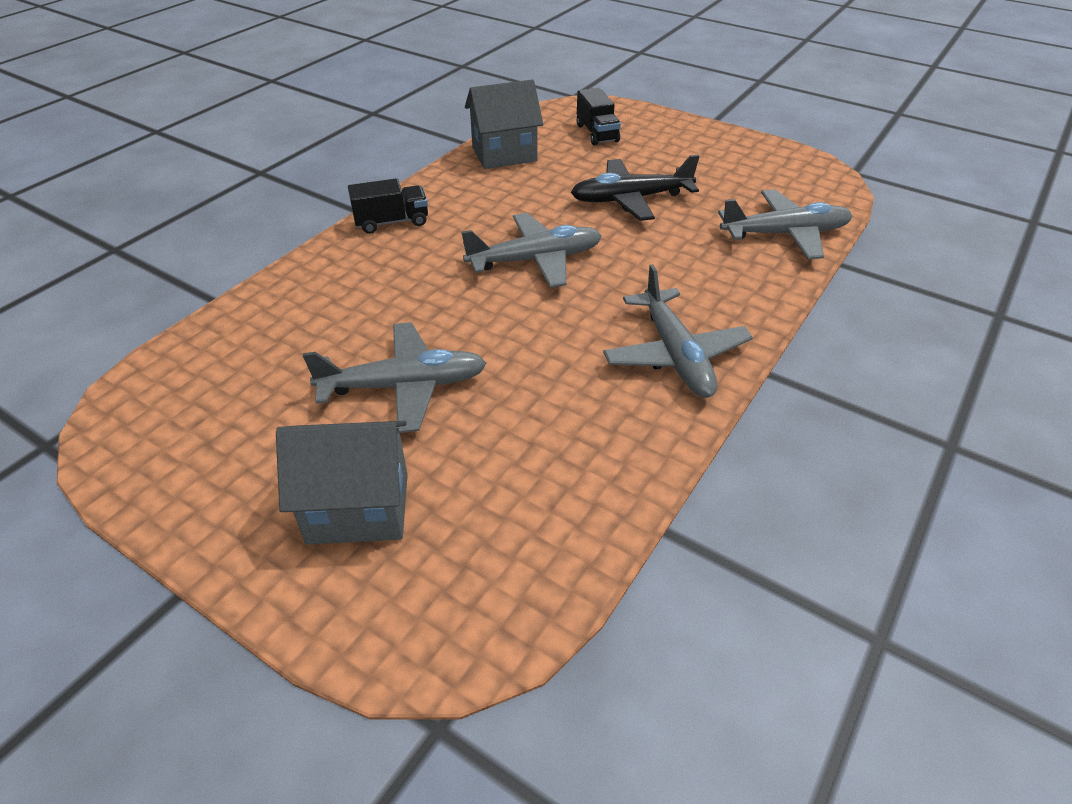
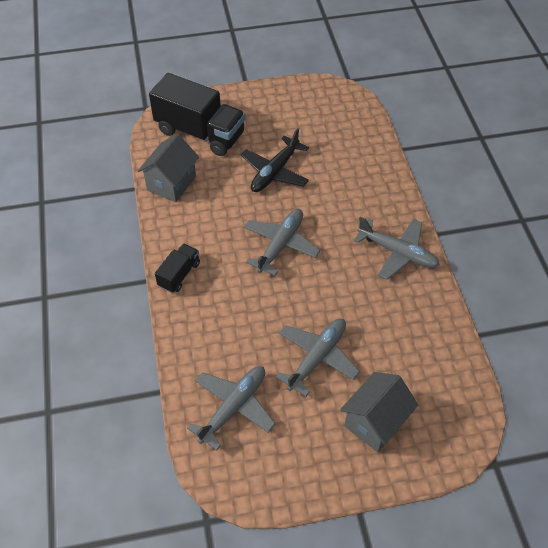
camera: 45 degrees left, 10 degrees up
black truck [577,88,621,146] -> black truck [149,73,246,156], size x2.05
grey plane [718,189,853,259] -> grey plane moved to [187,366,275,450]

